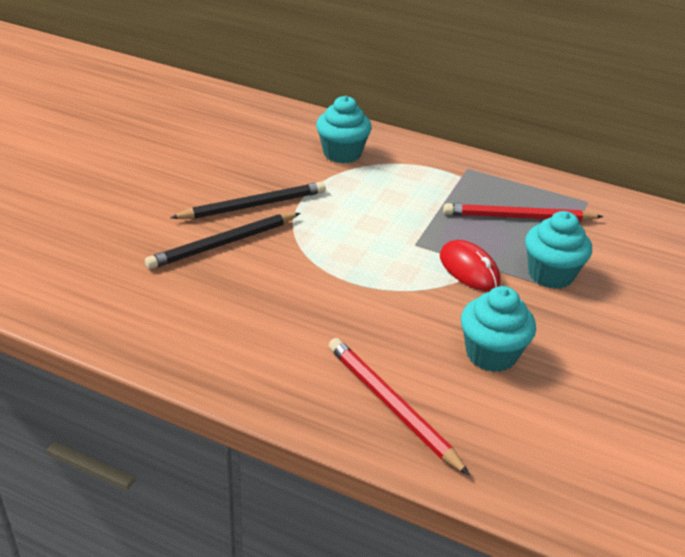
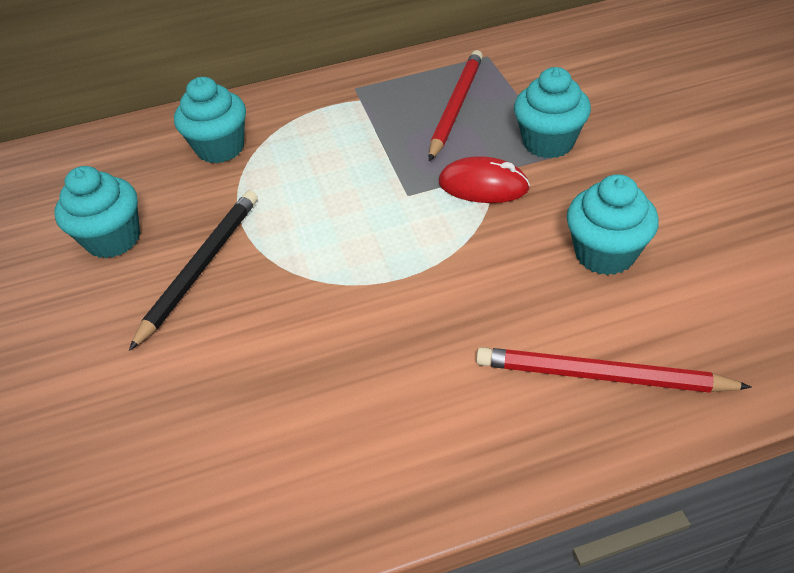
camera: 35 degrees left, 10 degrees up
black pencil [145,213,300,269] -> none
red pencil [443,203,603,221] -> red pencil turned 150 degrees clockwise [429,50,483,161]
none -> turquoise cupcake [54,166,140,258]

